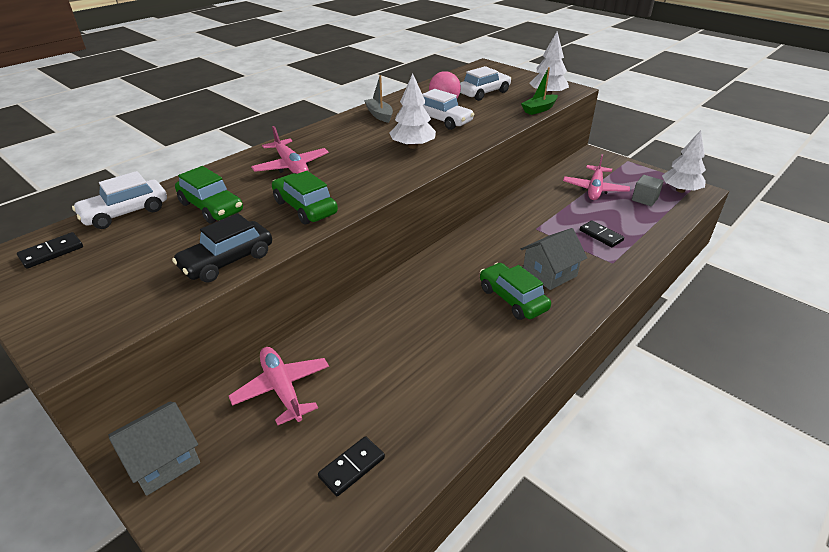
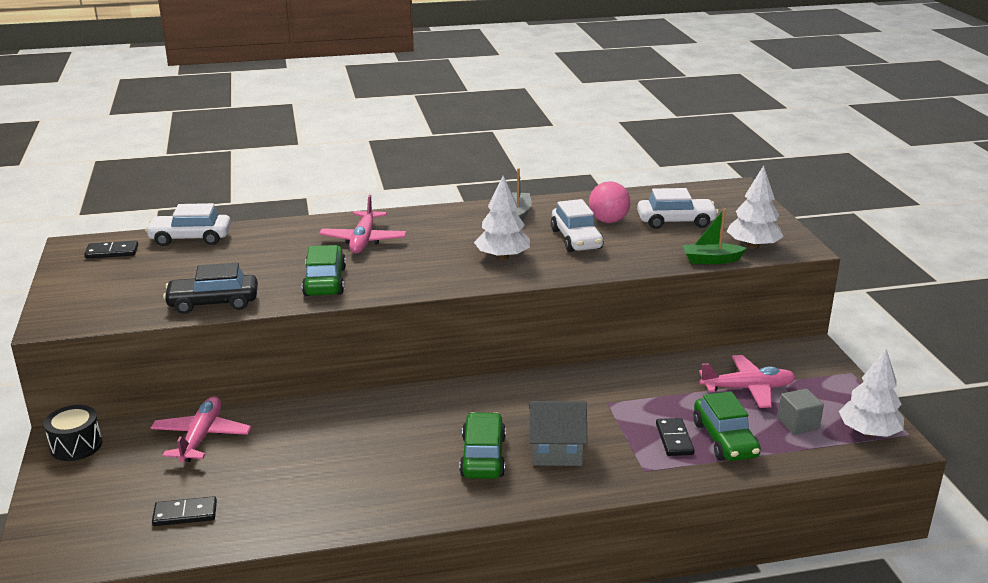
camera: 35 degrees right, 10 degrees down
grey house [109,402,200,496] -> black drum [44,405,102,461]
green car [175,166,243,224] -> green car moved to [693,391,761,461]
pink plane [563,154,630,200] -> pink plane turned 150 degrees counterclockwise [699,355,796,408]

